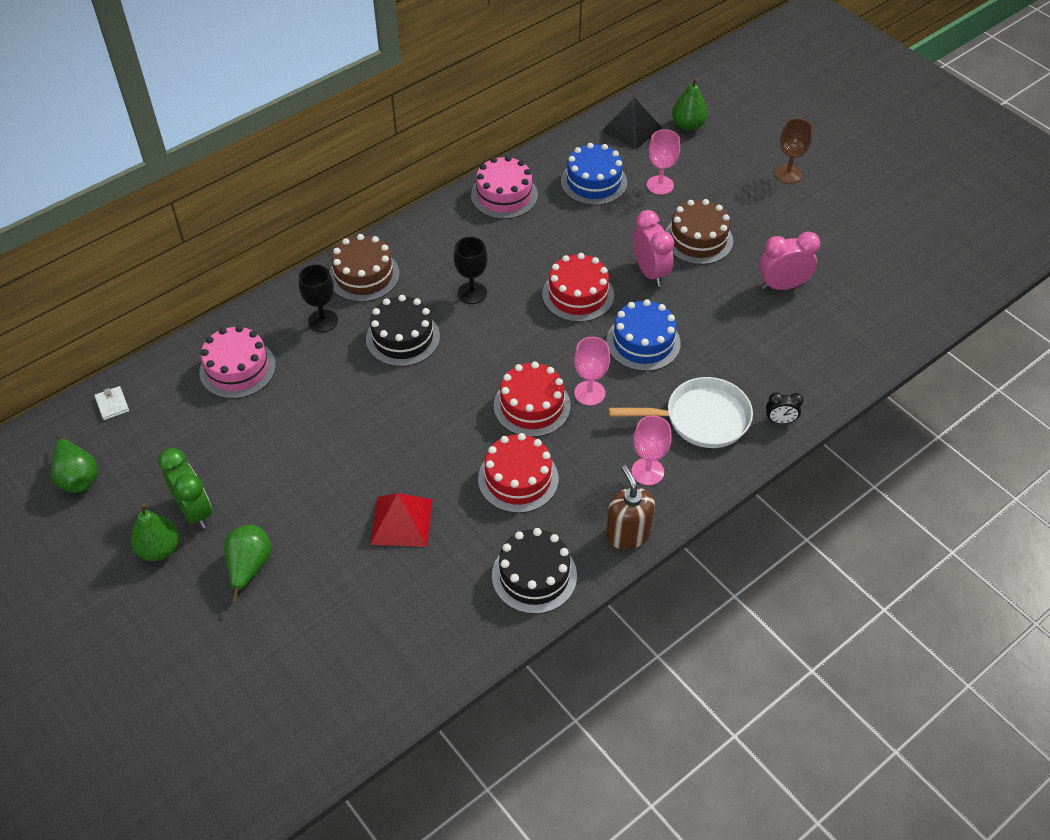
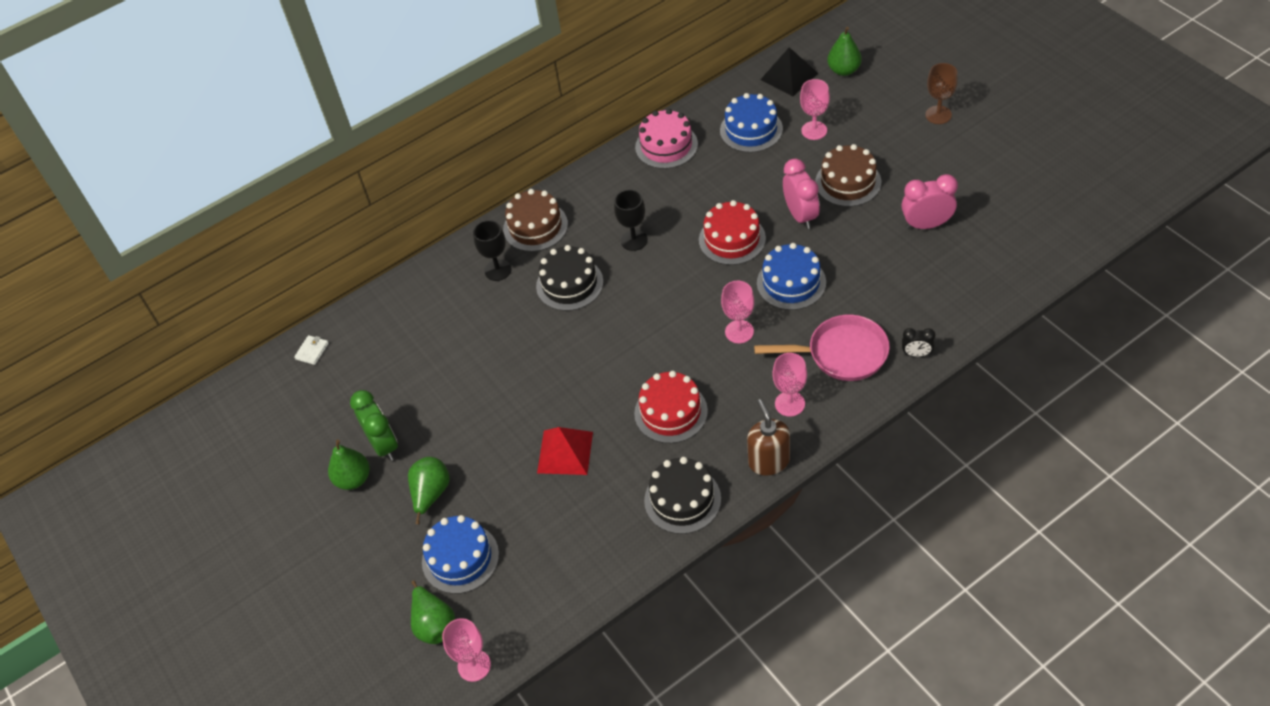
camera: 10 degrees right, 0 degrees up
green pear [51,435,98,493] -> green pear moved to [411,580,455,644]
white wallet [95,386,129,420] -> white wallet turned 45 degrees clockwise [294,335,329,365]
pink cake [200,325,276,399] -> none
red cake [494,362,571,437] -> none
white pan [608,377,753,448] -> pink pan [754,315,890,381]
none -> blue cake [422,515,499,594]
none -> pink goblet [442,618,491,682]

